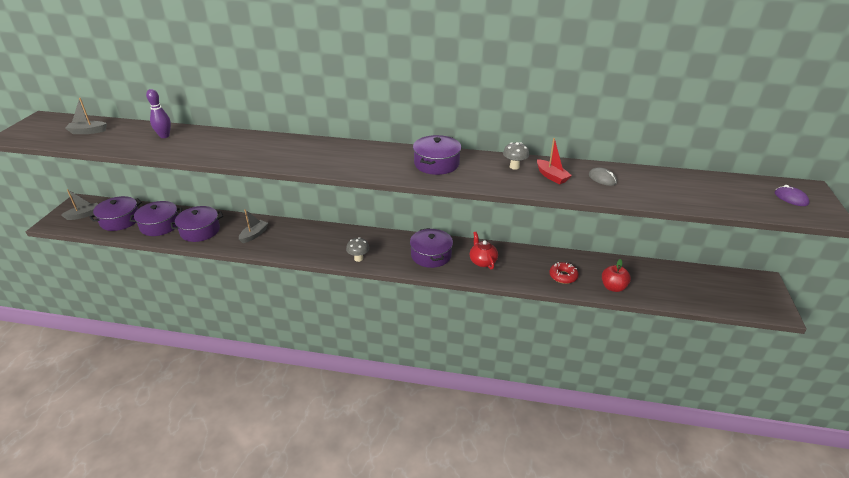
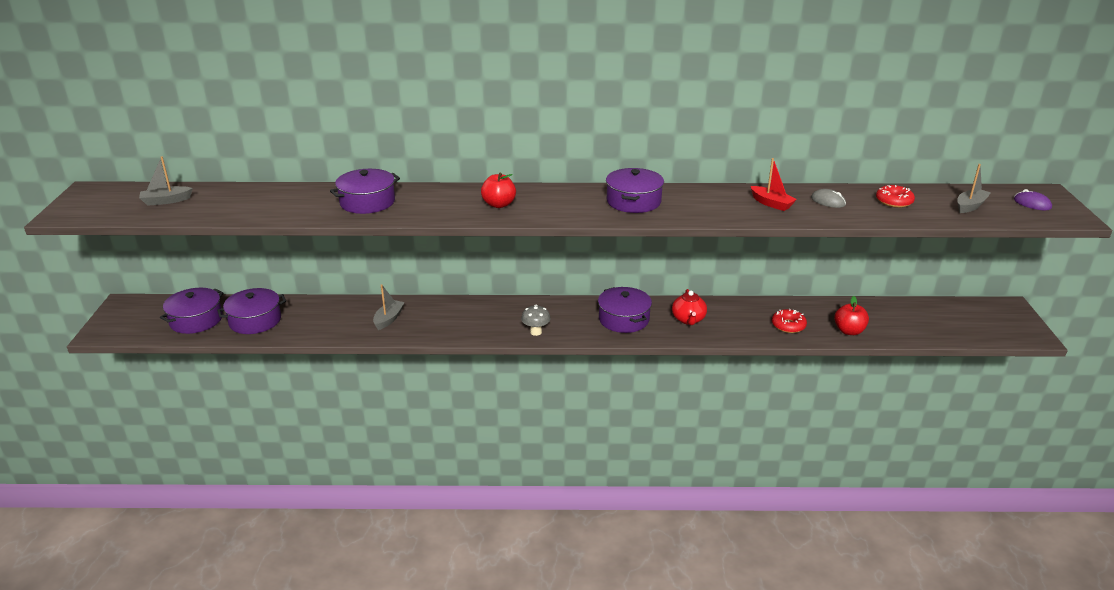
camera: 10 degrees left, 5 degrees down
grey boat [61,189,98,220] -> grey boat moved to [957,164,991,213]
purple bowling pin [146,89,171,138] -> none
purple pot [170,206,223,242] -> purple pot moved to [330,169,400,214]
red teapot [470,232,498,270] -> red teapot turned 150 degrees counterclockwise [672,289,707,325]
grey mushroom [503,142,529,170] -> none
none -> red apple [481,173,516,208]
none -> red donut [876,185,915,208]

